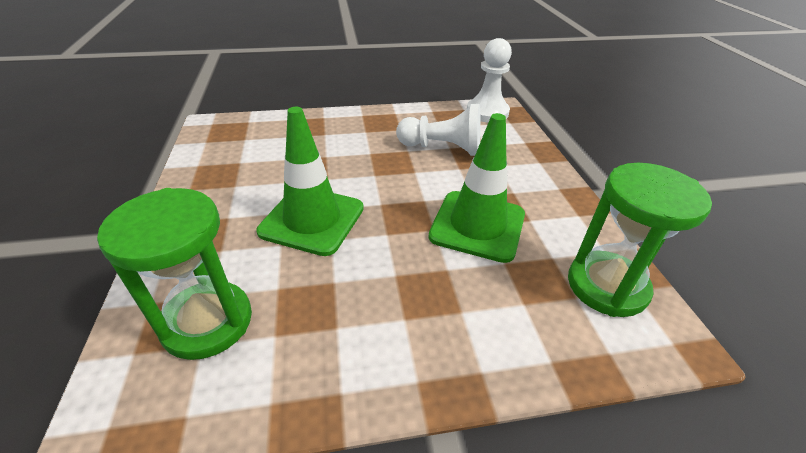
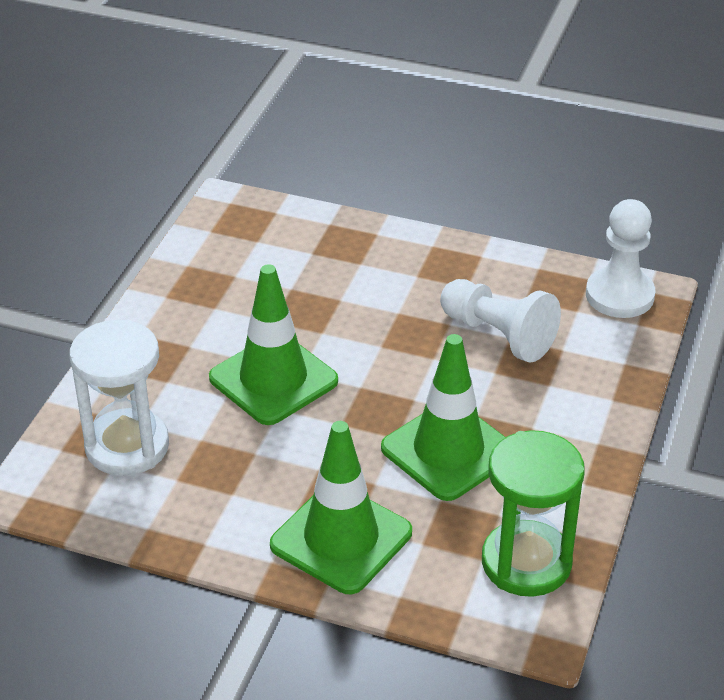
camera: 30 degrees right, 0 degrees up
green hourglass [97,188,252,360] -> white hourglass [70,320,169,476]
none -> green traffic cone [270,421,412,594]

